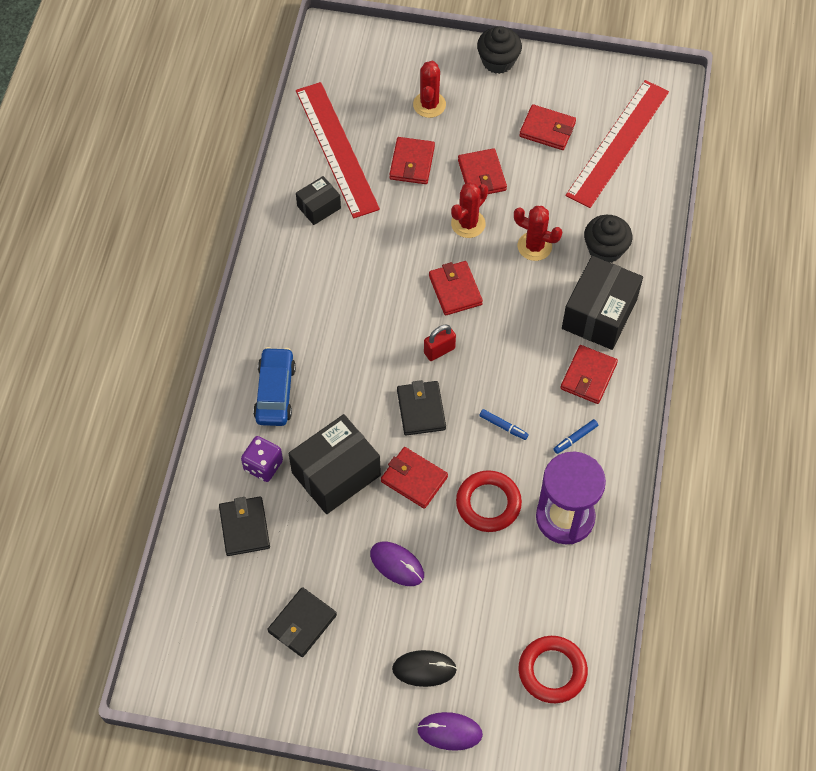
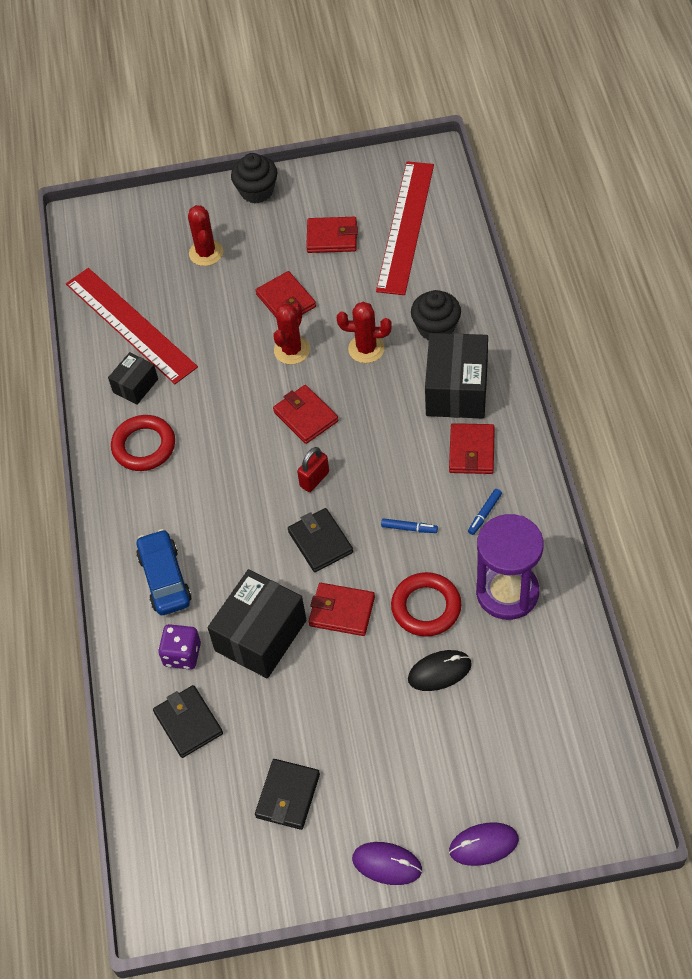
camera: 15 degrees left, 5 degrees down
purple mouse [370,542,424,586] -> purple mouse moved to [352,842,422,885]
red wallet [389,137,435,184] -> none
black mouse [392,650,457,687] -> black mouse moved to [408,650,472,691]
red ring [518,636,588,703] -> red ring moved to [111,415,175,471]

